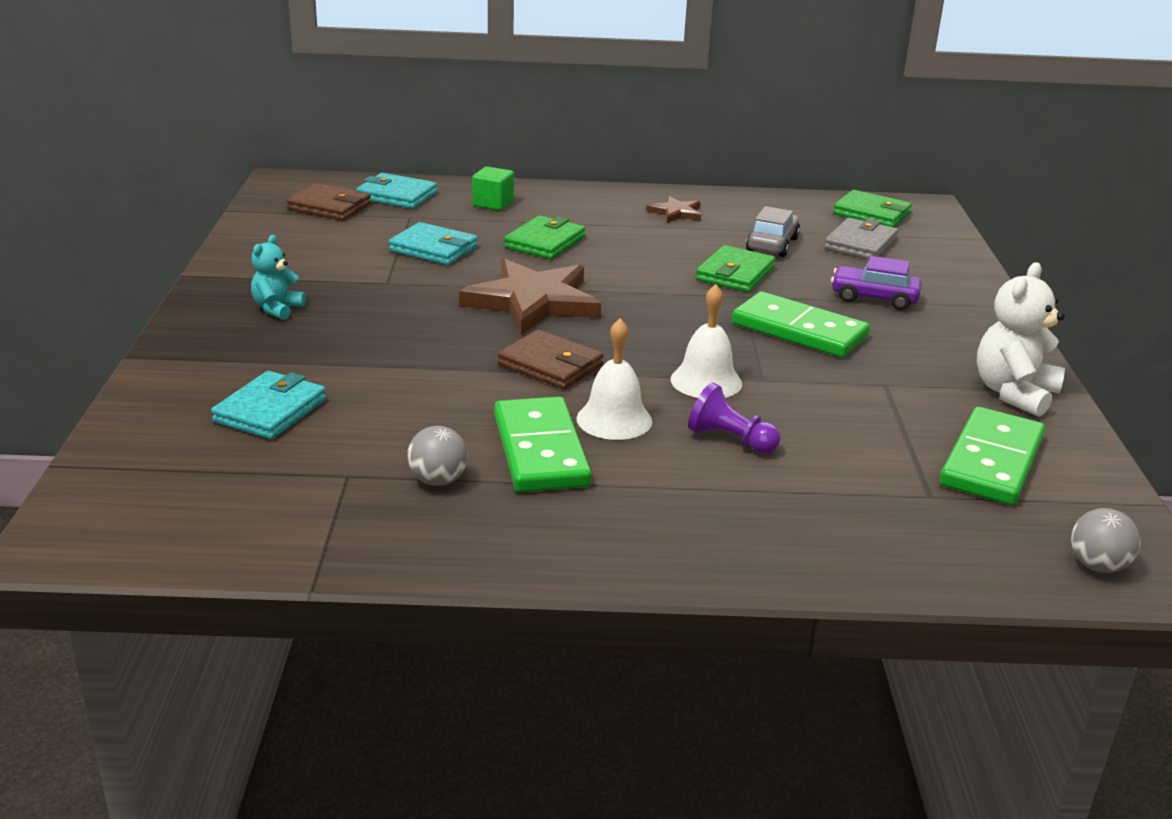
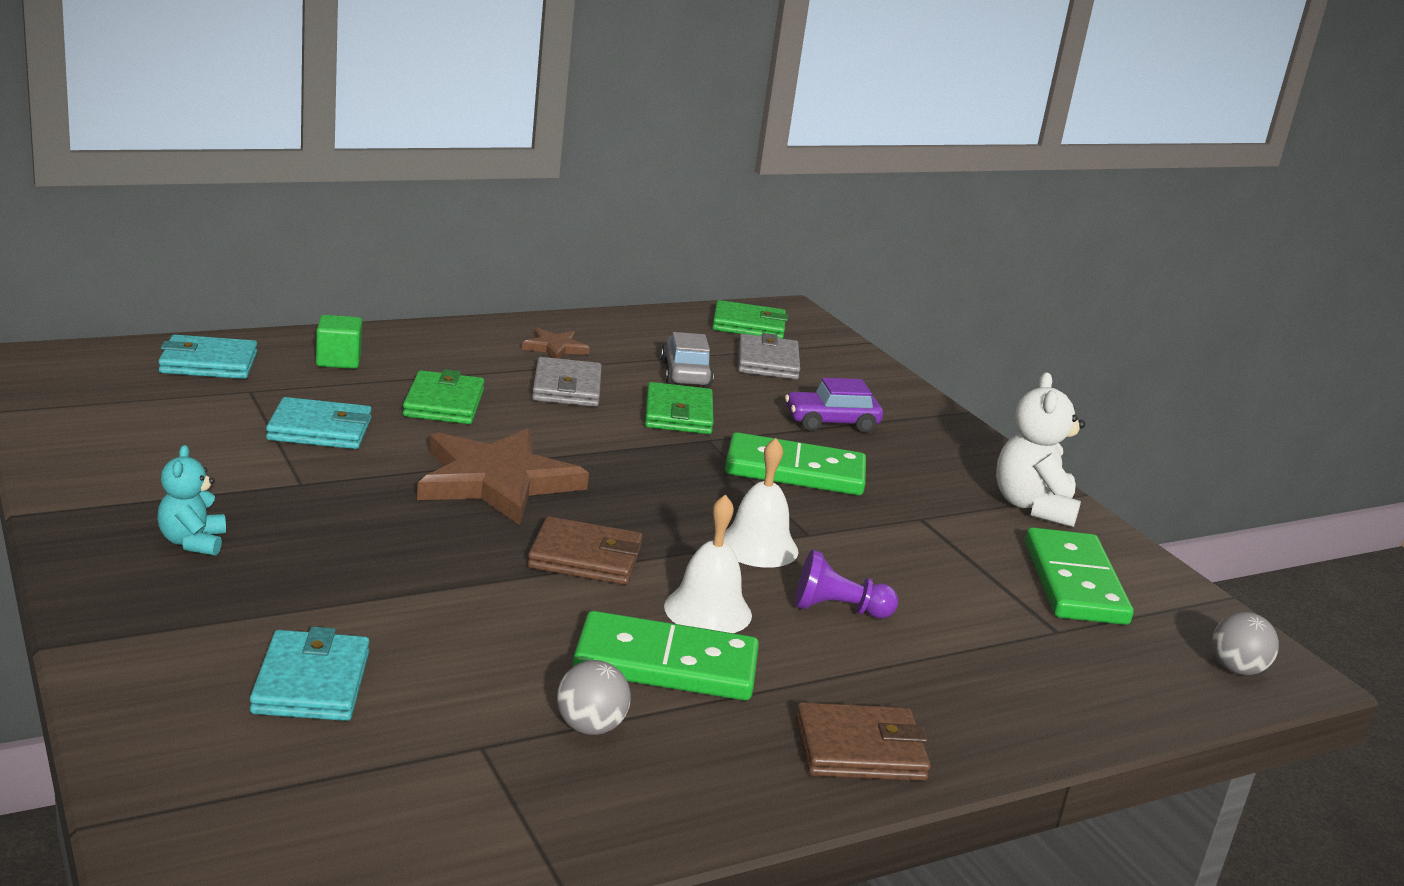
camera: 30 degrees left, 5 degrees down
brown wallet [286,183,371,221] -> brown wallet moved to [796,702,931,781]
green domino [494,397,592,492] -> green domino turned 45 degrees counterclockwise [573,611,759,701]
none -> grey wallet [532,357,602,407]

